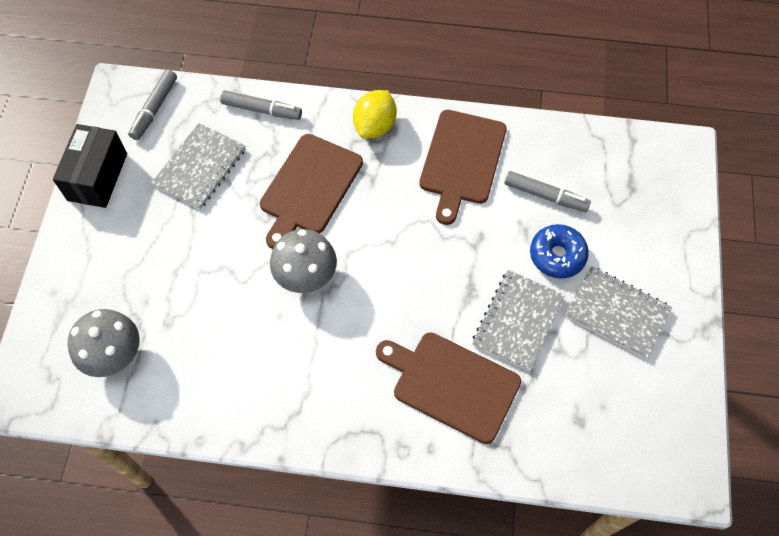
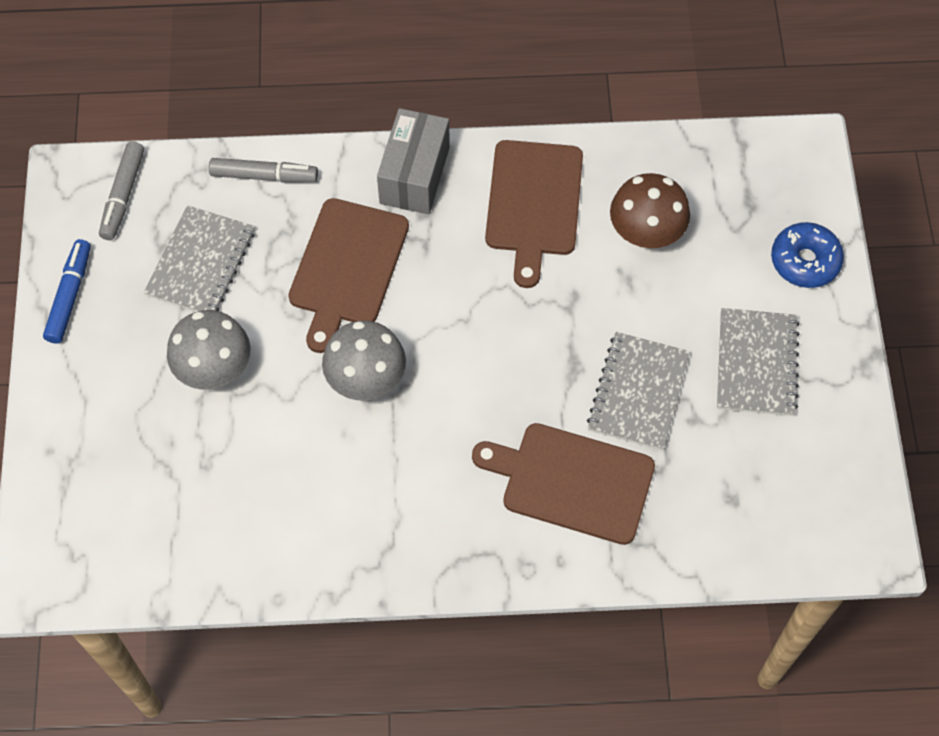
camera: 10 degrees left, 0 degrees up
black box [53,124,127,208] -> blue marker [43,239,91,344]
grey mushroom [68,309,140,377] -> grey mushroom moved to [167,310,251,390]
yellow lemon [353,90,397,139] -> grey box [377,108,450,214]
grey marker [505,171,591,212] -> brown mushroom [610,173,690,248]
blue donut [530,224,589,278] -> blue donut moved to [771,222,844,288]
grey notebook [565,266,672,359] -> grey notebook turned 75 degrees clockwise [717,308,800,416]

